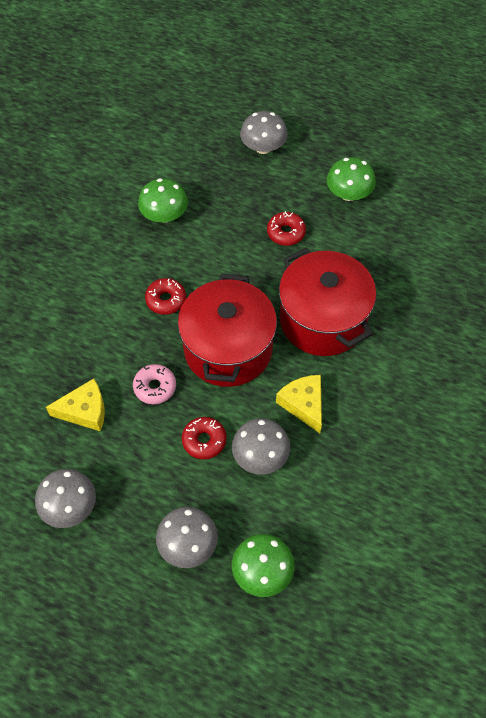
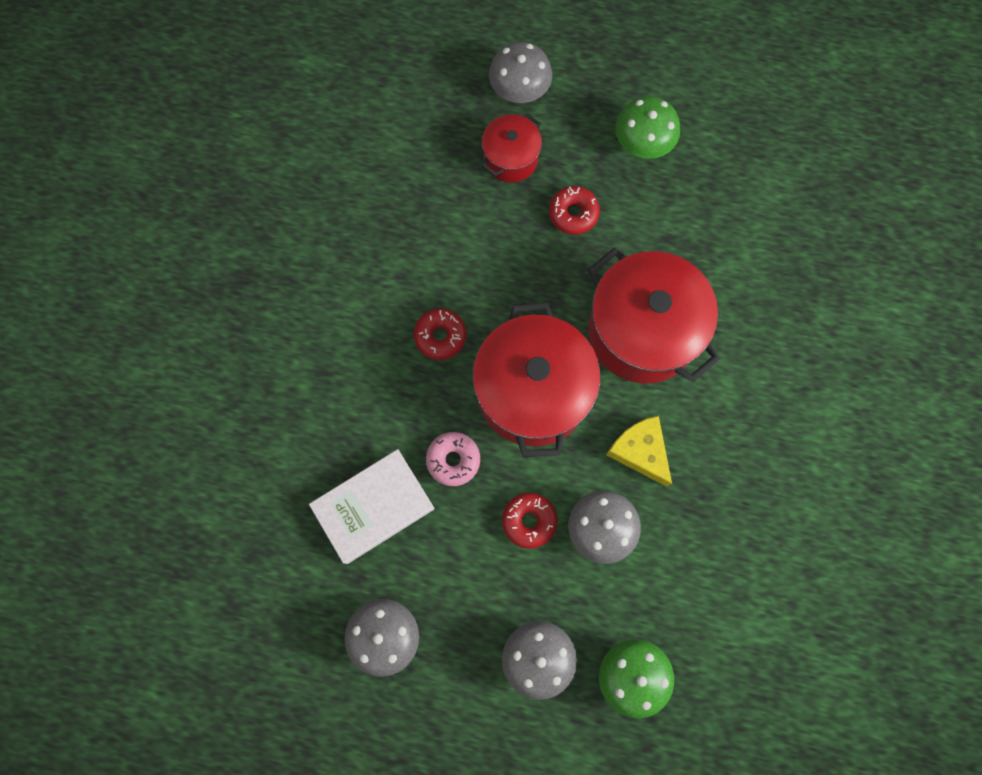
camera: 10 degrees left, 15 degrees up
yellow cheese [46,379,105,431] -> white book [309,449,434,564]
green mushroom [138,178,188,223] -> none
none -> red pot [482,114,542,183]

